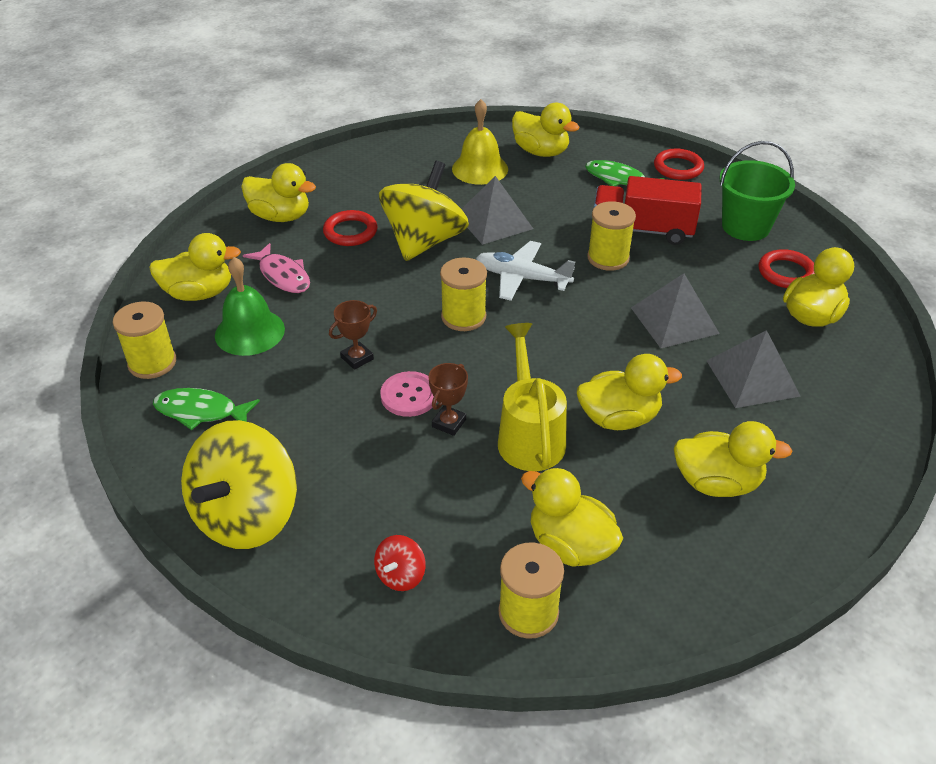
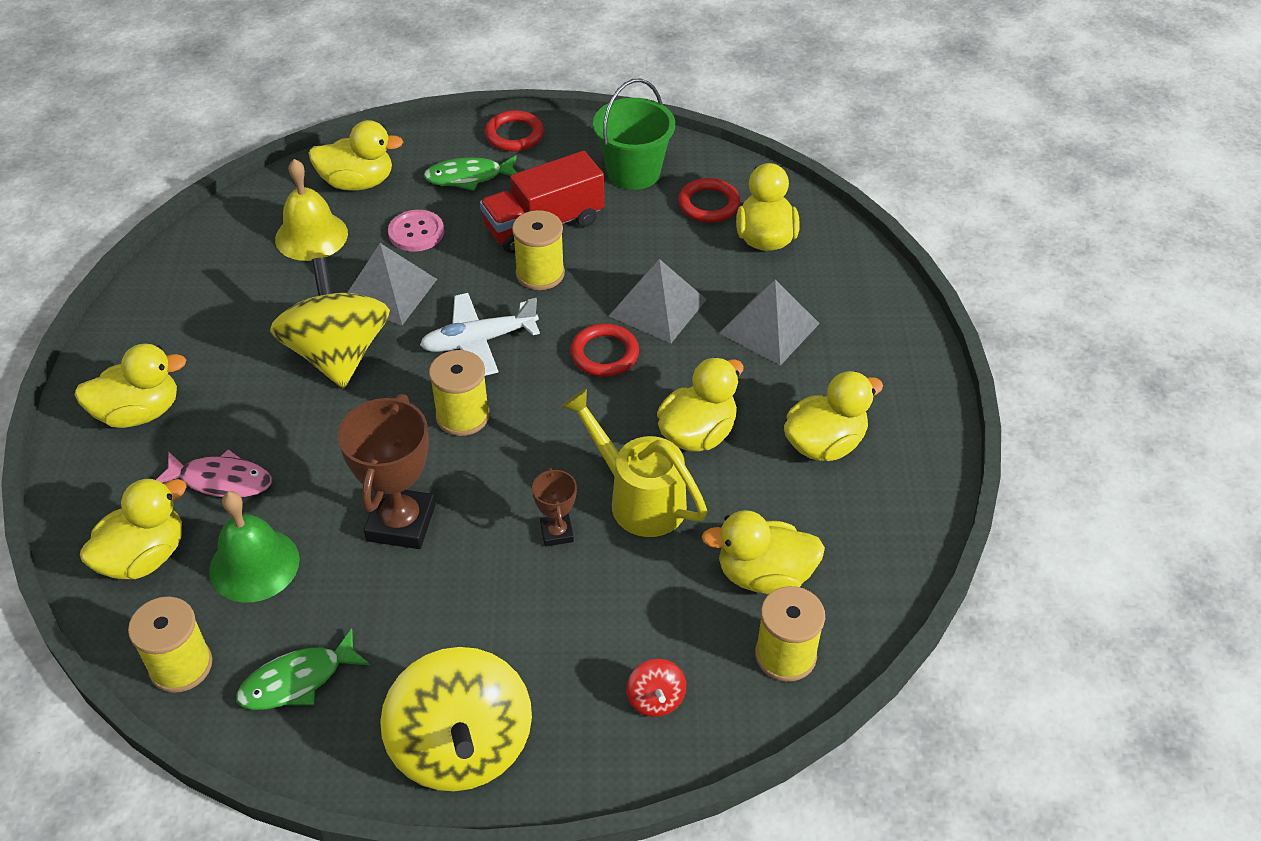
camera: 40 degrees left, 5 degrees up
red ring [323,210,377,246] -> red ring moved to [570,323,639,377]
brown trophy [329,300,377,370] -> brown trophy [338,394,435,549], size x1.93
pink button [380,371,437,417] -> pink button moved to [388,210,444,252]

